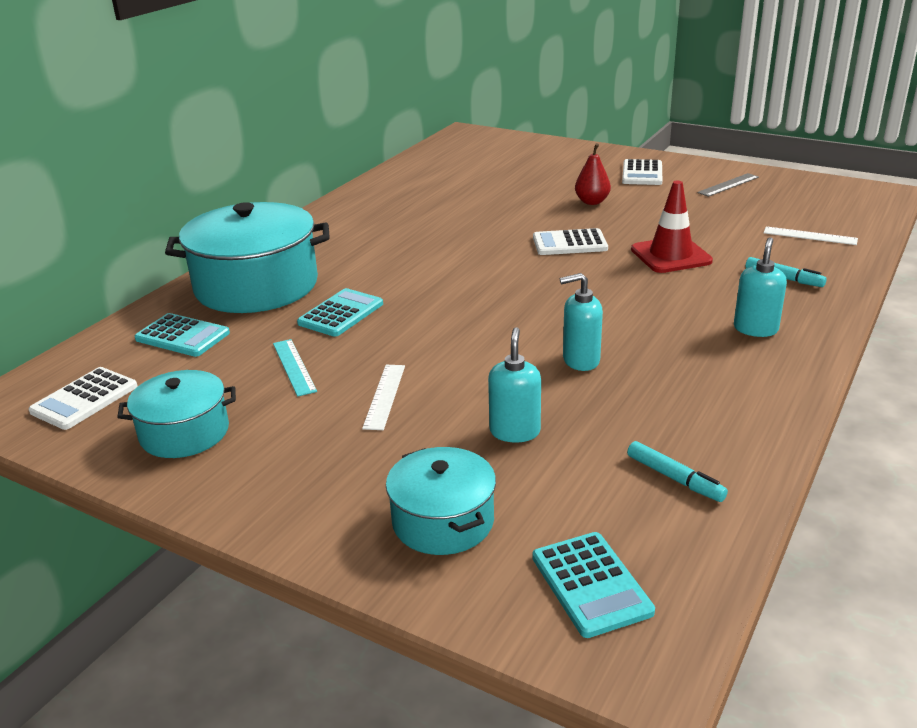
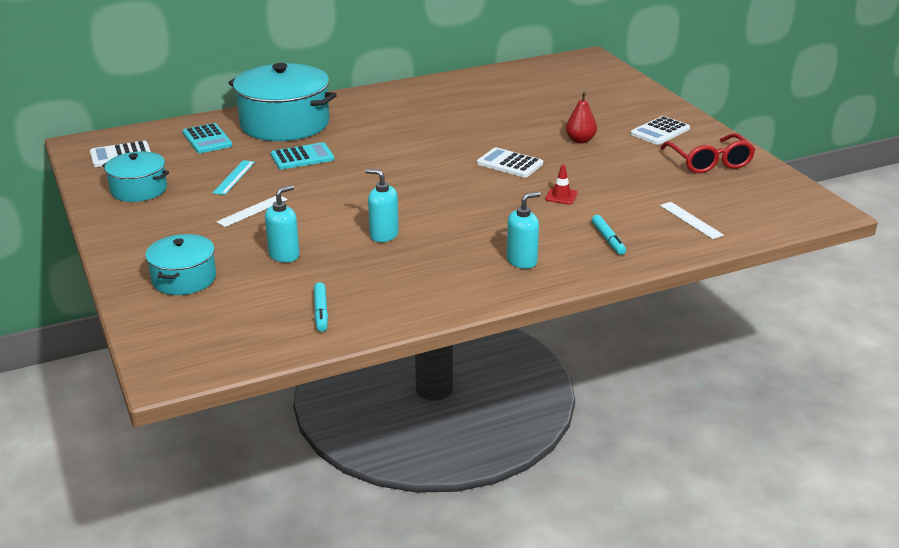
camera: 35 degrees right, 0 degrees up
turquoise calculator [532,532,655,638] -> none
red traffic cone [631,181,713,273] -> red traffic cone [545,165,578,204], size x0.52
grey ruler [697,173,759,197] -> red glasses [660,133,755,173]

